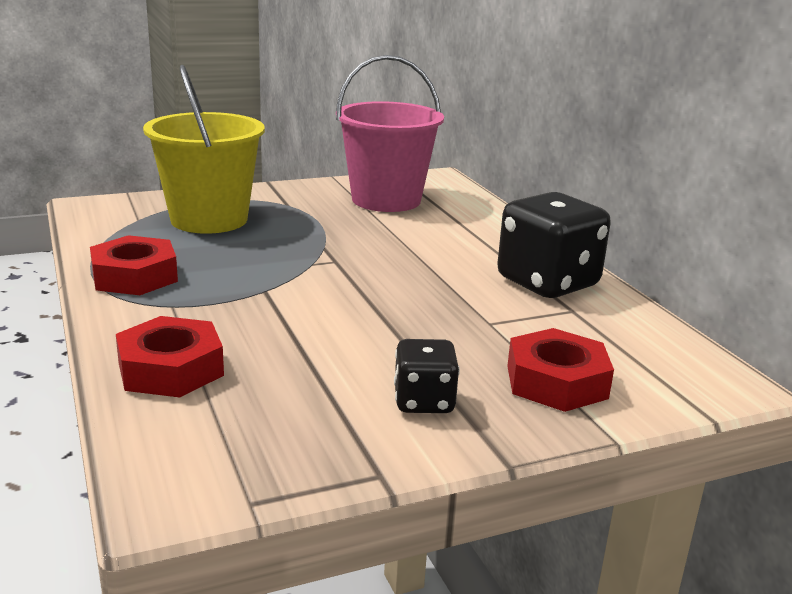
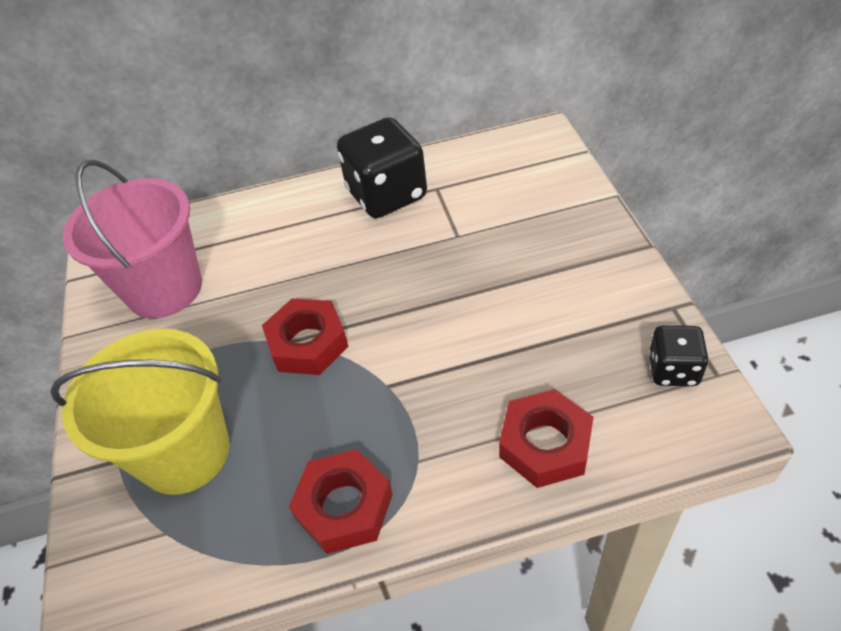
camera: 75 degrees left, 25 degrees up
black dice [394,339,460,413] -> black dice moved to [648,326,709,386]
red nut [507,328,614,412] -> red nut moved to [262,299,348,375]

